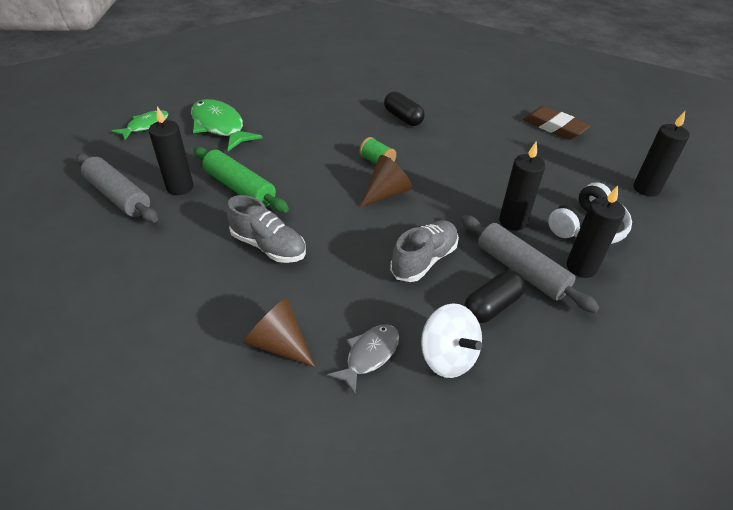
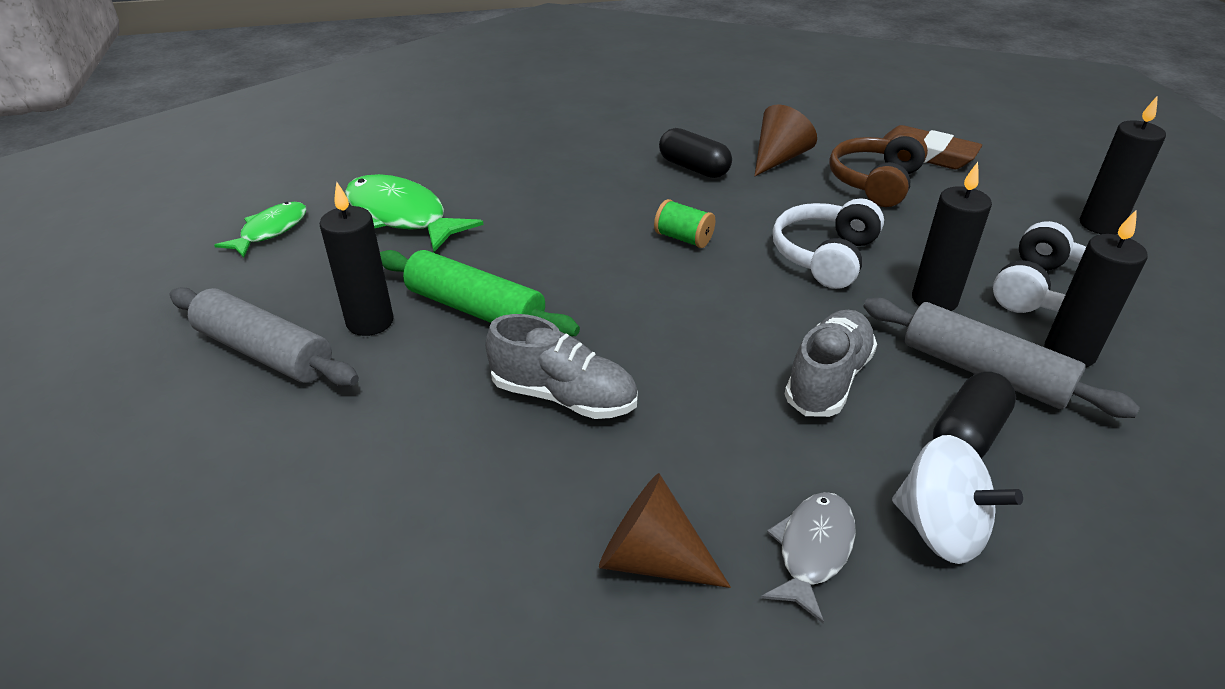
camera: 10 degrees left, 5 degrees down
brown cone [360,155,412,207] -> brown cone moved to [755,104,817,176]
none -> white headphones [773,198,884,289]
none -> brown headphones [829,132,928,207]

